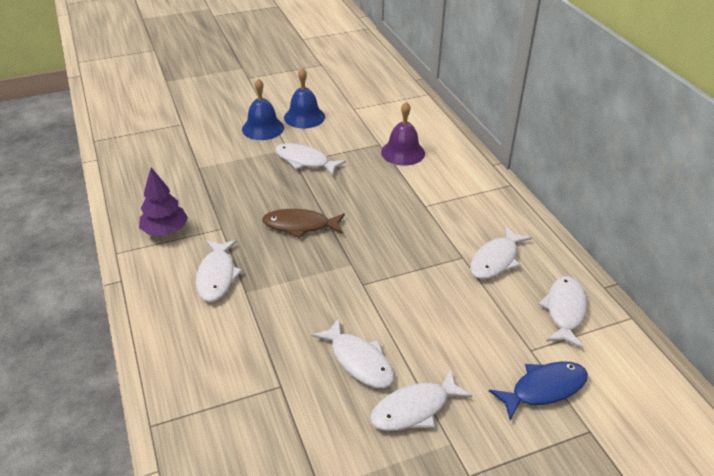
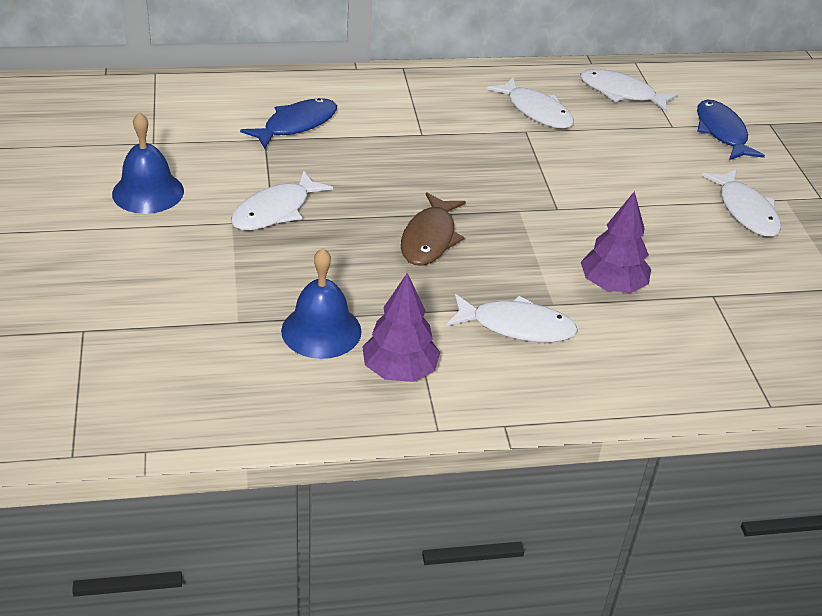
camera: 80 degrees left, 0 degrees up
blue bell [242,78,284,140] -> blue bell moved to [281,248,362,359]
white fish [311,318,394,388] -> none
purple bell [381,102,425,166] -> blue fish [240,98,337,149]
none -> purple tree [581,191,651,293]

